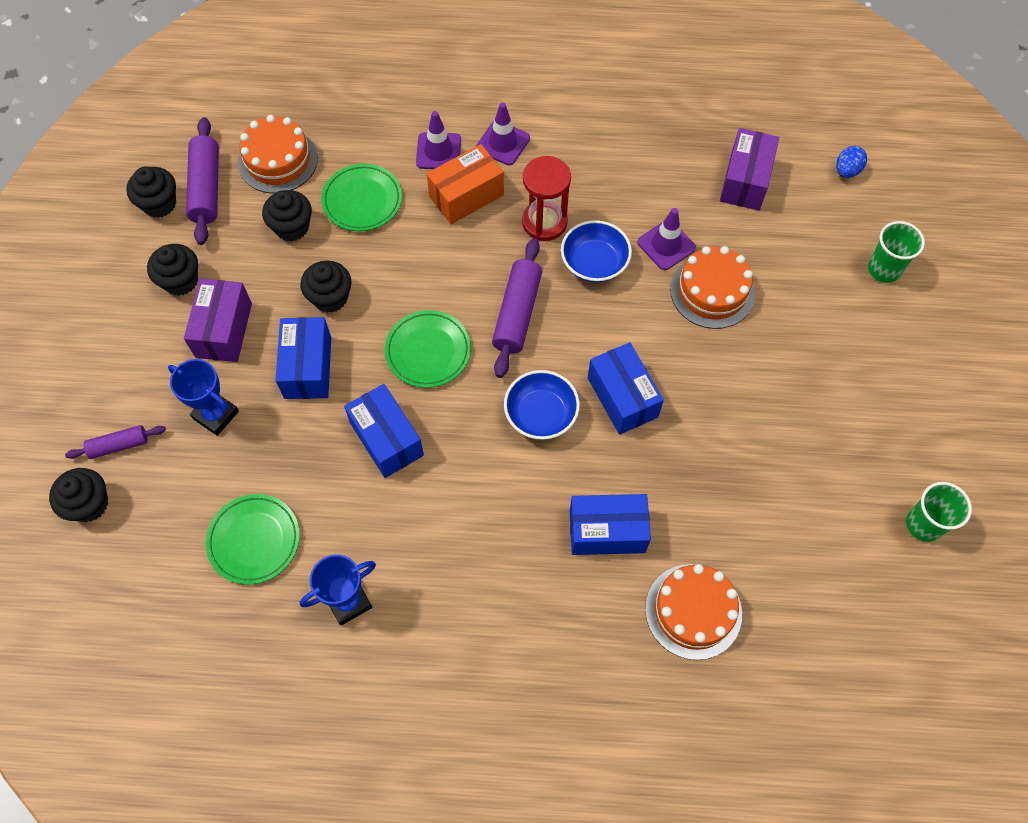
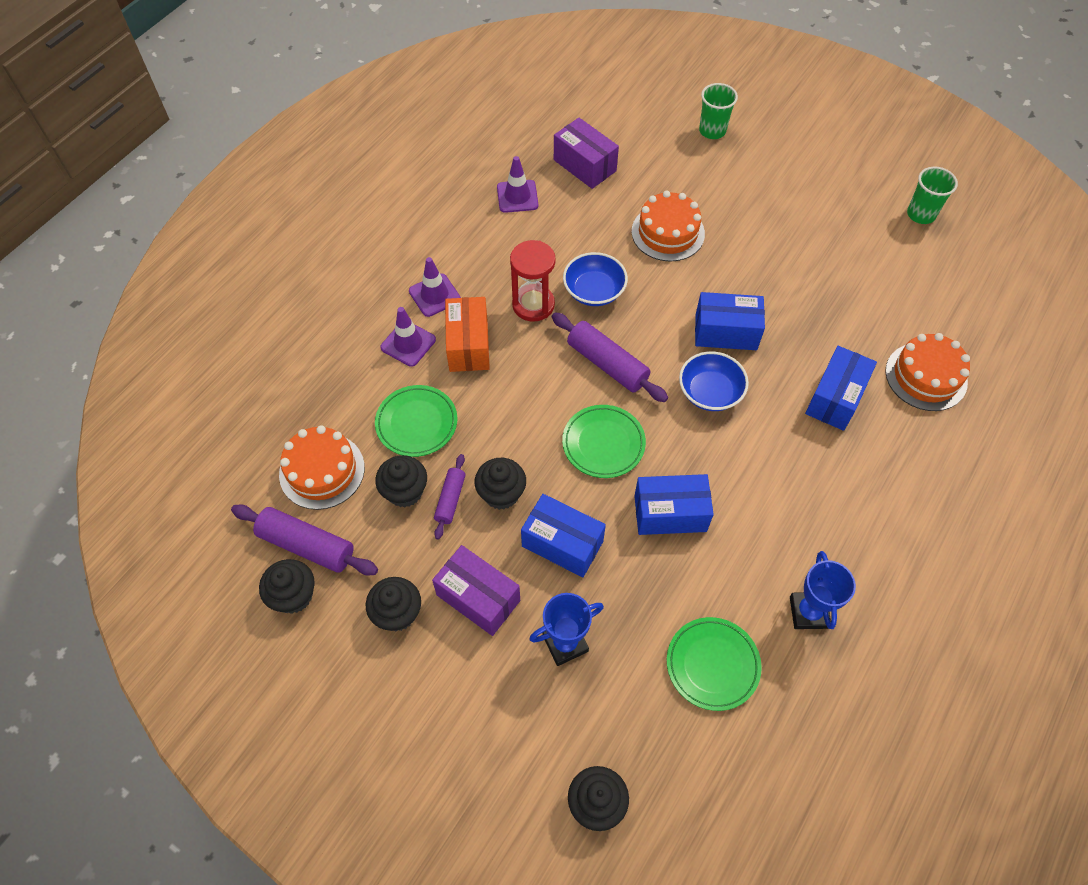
camera: 60 degrees left, 5 degrees down
purple rolling pin [65,425,166,459] -> purple rolling pin moved to [434,454,466,539]
purple traffic cone [637,208,696,270] -> purple traffic cone moved to [497,156,538,213]
blue egg [836,146,867,178] -> none

